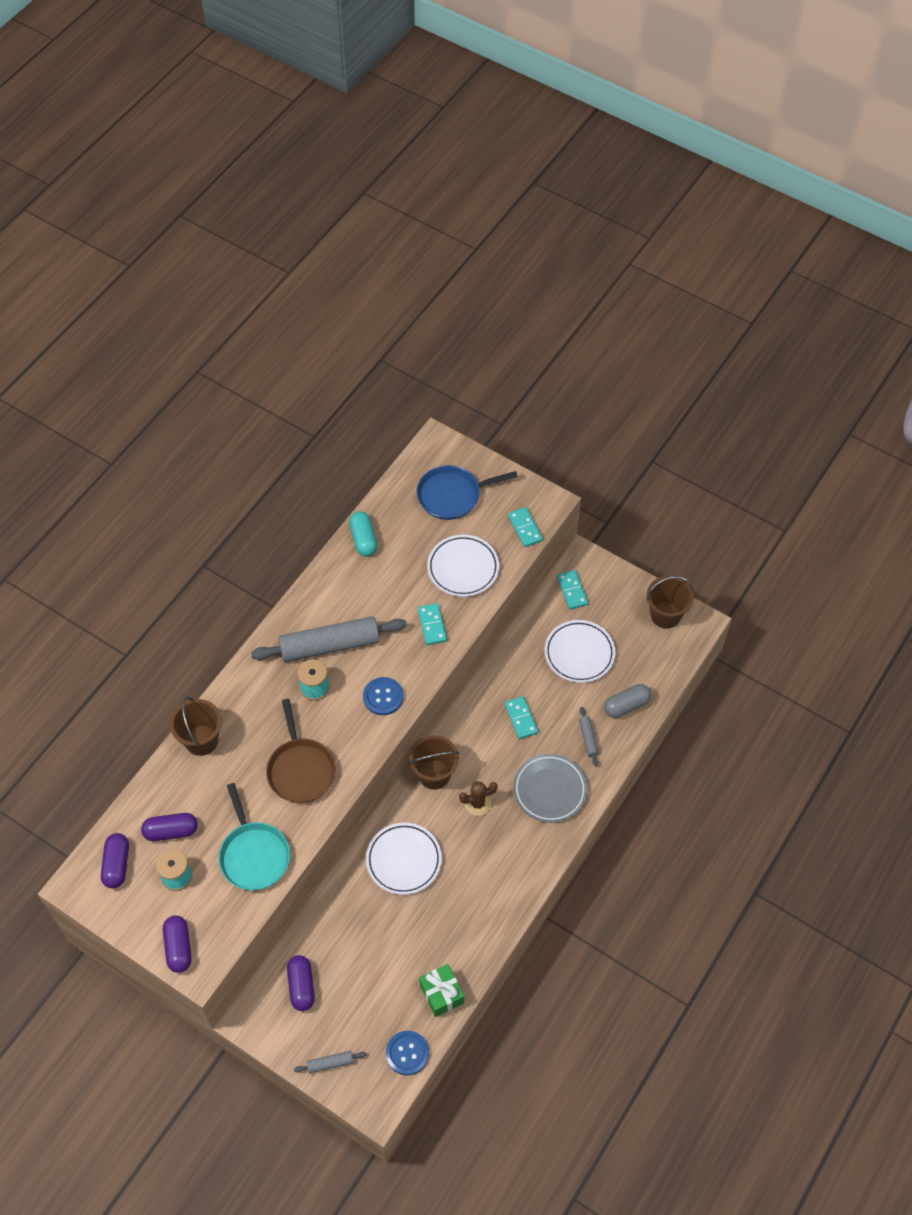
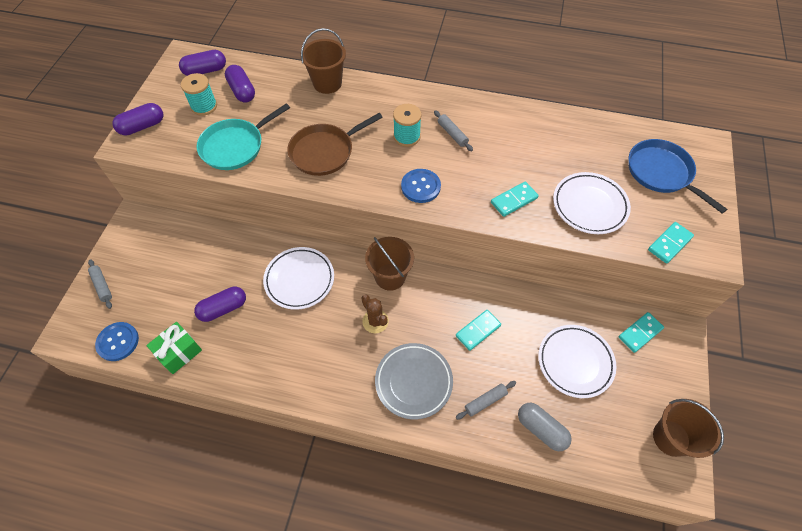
camera: 70 degrees right, 0 degrees up
grey rolling pin [251,616,407,662] -> grey rolling pin [434,110,473,151], size x0.43
purple capsule [287,955,315,1011] -> purple capsule moved to [194,287,246,322]
turquoise capsule [349,511,377,557] -> none

